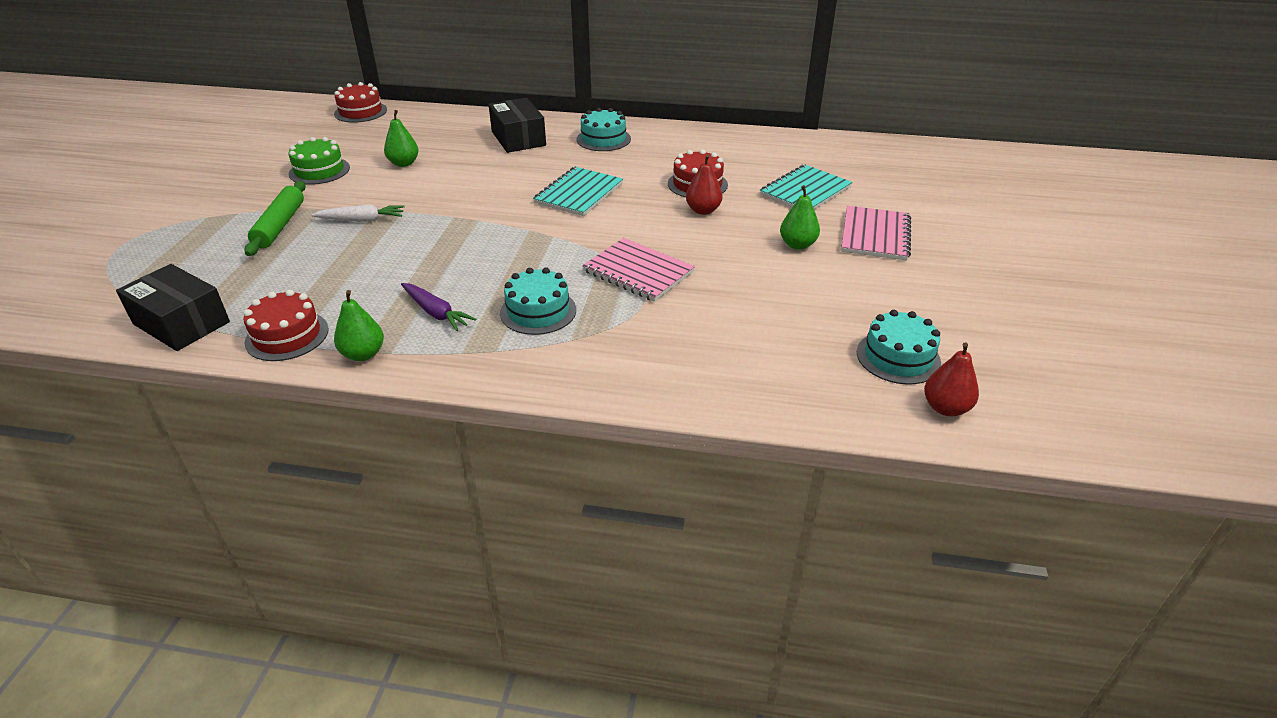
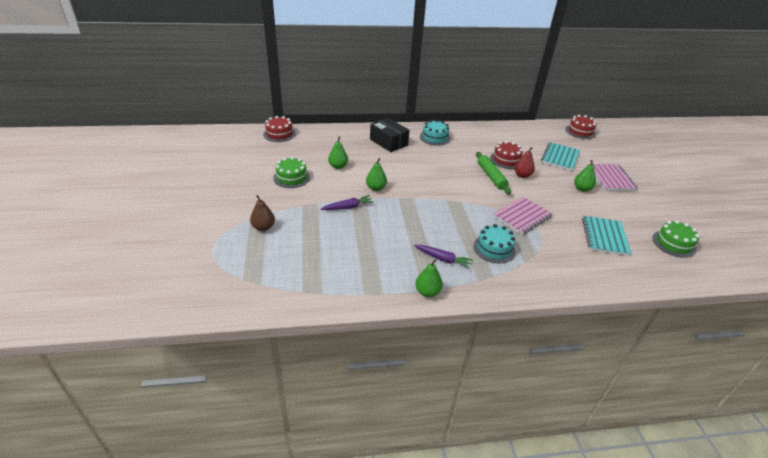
camera: 20 degrees left, 0 degrees up
black box [116,264,230,351] -> none
red cake [243,290,329,361] -> red cake moved to [566,115,597,139]
green rolling pin [244,181,306,256] -> green rolling pin moved to [476,152,511,194]
white carrot [311,204,405,222] -> purple carrot [320,195,374,210]
turquoise notebook [533,167,623,216] -> turquoise notebook moved to [582,216,631,256]
pink notebook [582,238,695,302] -> pink notebook turned 60 degrees counterclockwise [493,197,552,235]
turquoise cake [857,310,941,385] -> green cake [652,220,700,258]
red pear [924,342,979,416] -> none
none -> brown pear [250,195,275,231]
none -> green pear [366,158,387,191]

